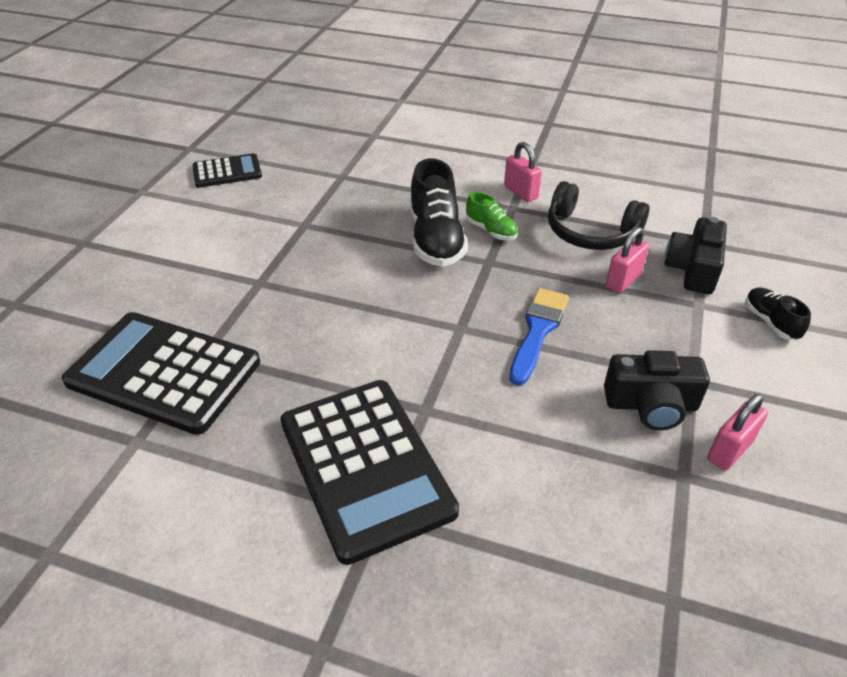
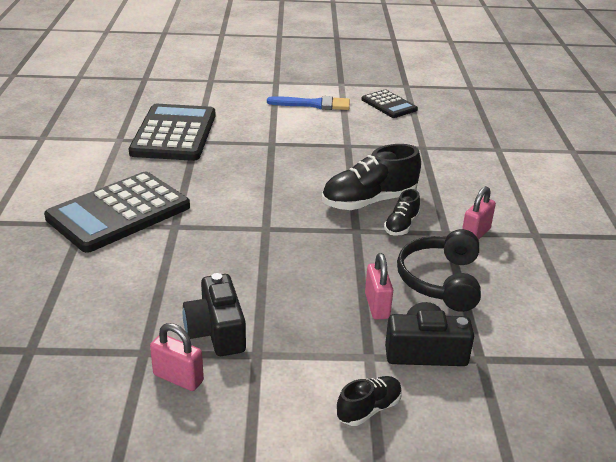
camera: 70 degrees right, 10 degrees down
green shoe [466,192,518,240] -> black shoe [384,189,420,236]
blue brush [509,288,569,386] -> blue brush moved to [267,96,350,110]
pink padlock [606,227,649,293] -> pink padlock turned 60 degrees clockwise [365,253,393,320]

